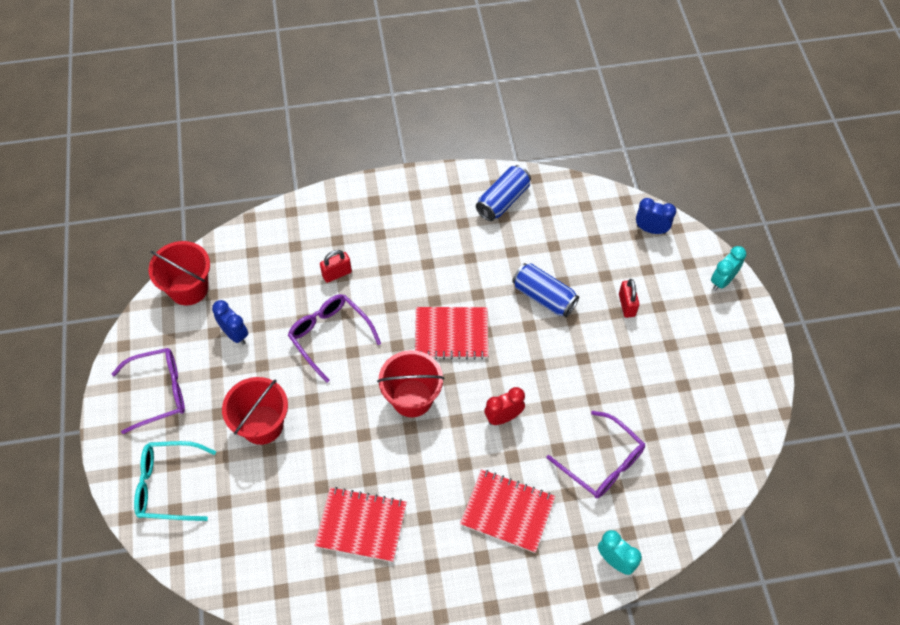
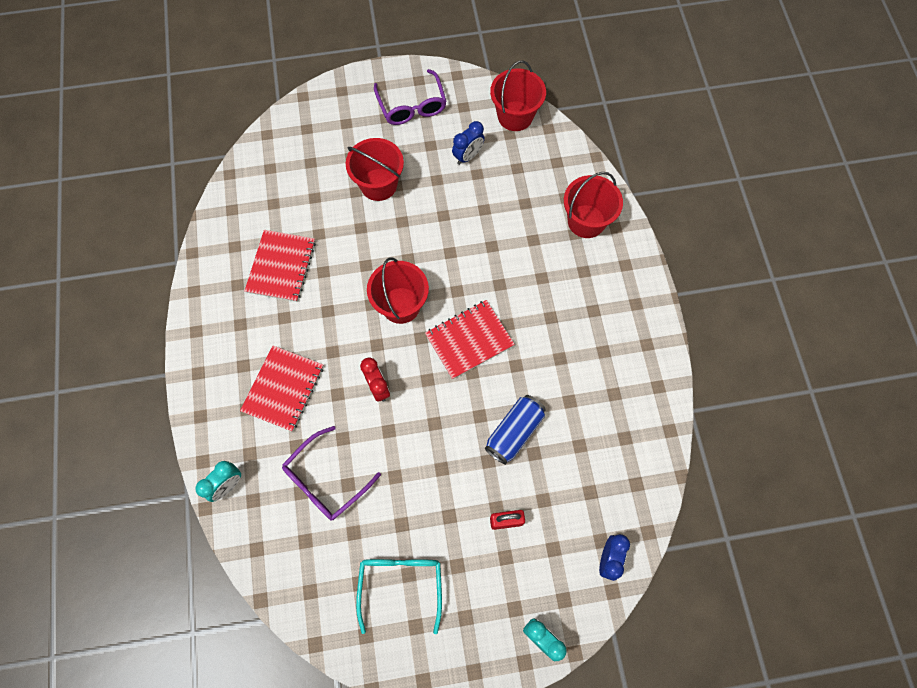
camera: 90 degrees right, 10 degrees up
turquoise glasses [134,441,216,521] -> turquoise glasses moved to [356,559,442,634]
purple glasses [288,294,381,383] -> none
red padlock [320,250,352,283] -> none
red notebook [415,307,488,360] -> red notebook turned 60 degrees clockwise [425,300,515,379]
blue can [476,165,531,221] -> none
none -> red bucket [564,172,623,238]

